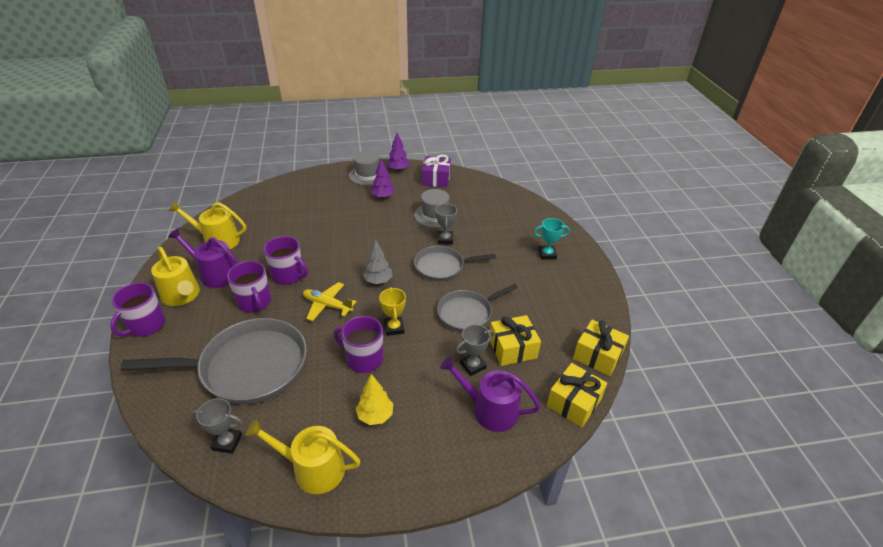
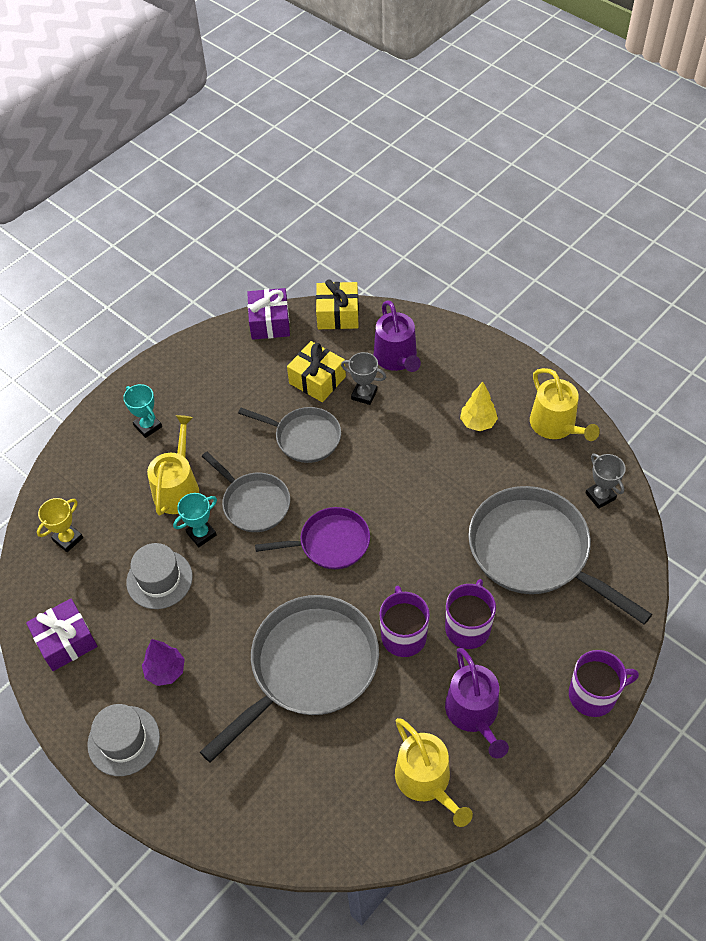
camera: 125 degrees left, 15 degrees up
yellow watering can [151,247,200,306] -> yellow watering can moved to [147,415,199,515]
yellow plane [303,282,357,321] -> none
purple mug [334,316,384,373] -> none
grey tree [363,239,392,284] -> purple pan [255,507,370,569]
yellow trophy [379,287,406,336] -> yellow trophy moved to [37,498,83,552]
purple tree [387,133,409,171] -> none
grey trophy [435,203,457,244] -> turquoise trophy [173,493,217,547]
yellow gift [573,320,629,376] -> purple gift [247,288,290,340]
none -> grey pan [200,595,379,763]

